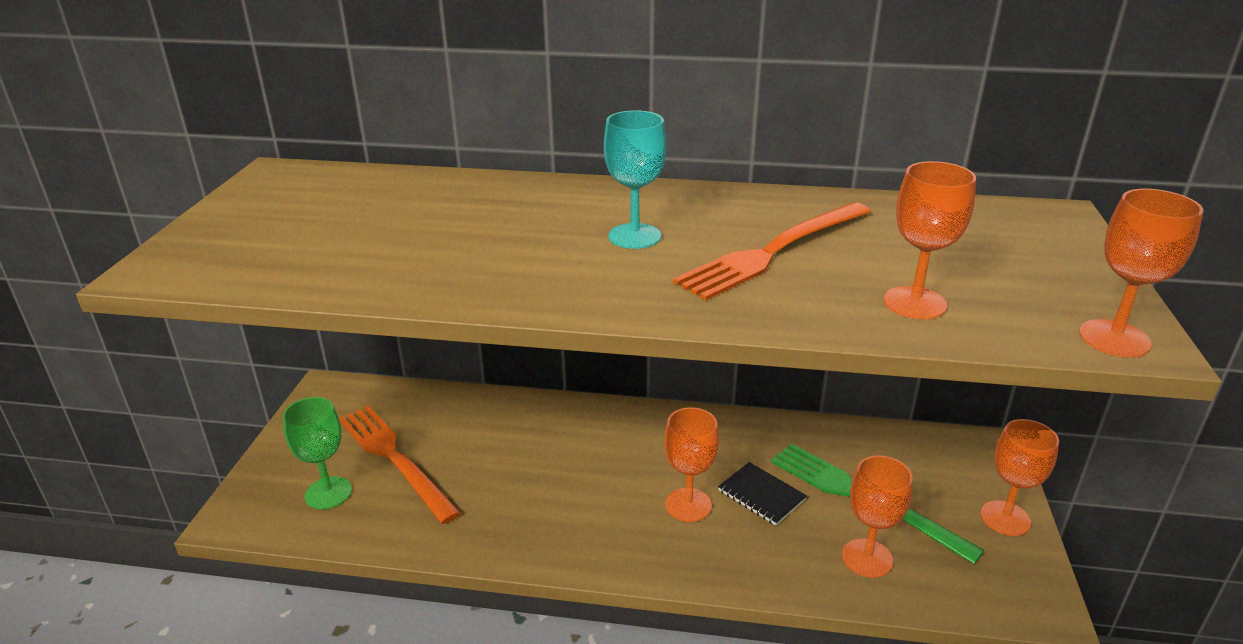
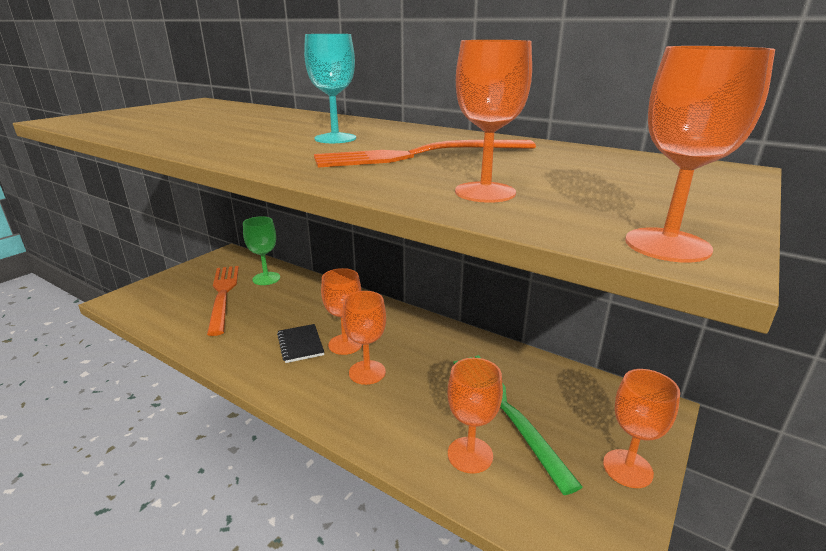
camera: 25 degrees right, 5 degrees down
green goblet [283,397,352,509] -> green goblet moved to [243,216,280,285]
black notebook [718,462,807,526] -> black notebook moved to [277,324,324,363]
none -> orange goblet [321,268,362,355]

